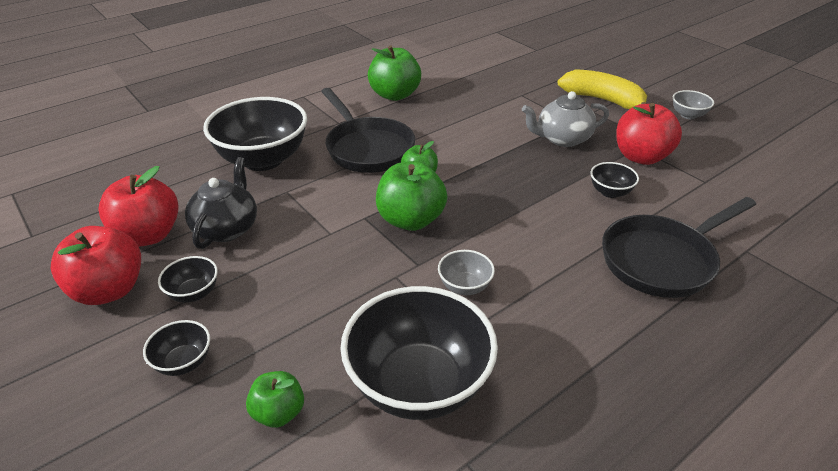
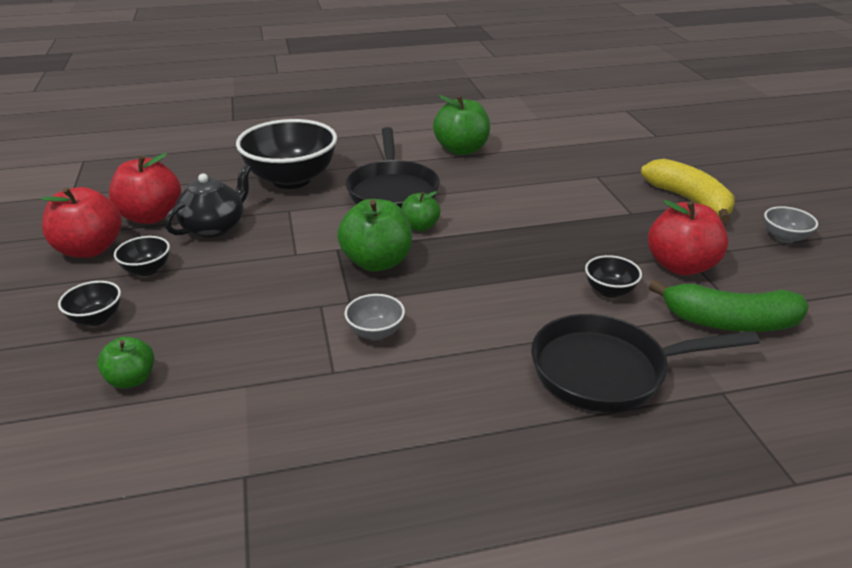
camera: 25 degrees right, 5 degrees down
black bowl [340,286,498,420] -> none
grey teapot [522,91,609,147] -> none
none -> green banana [649,280,809,332]

